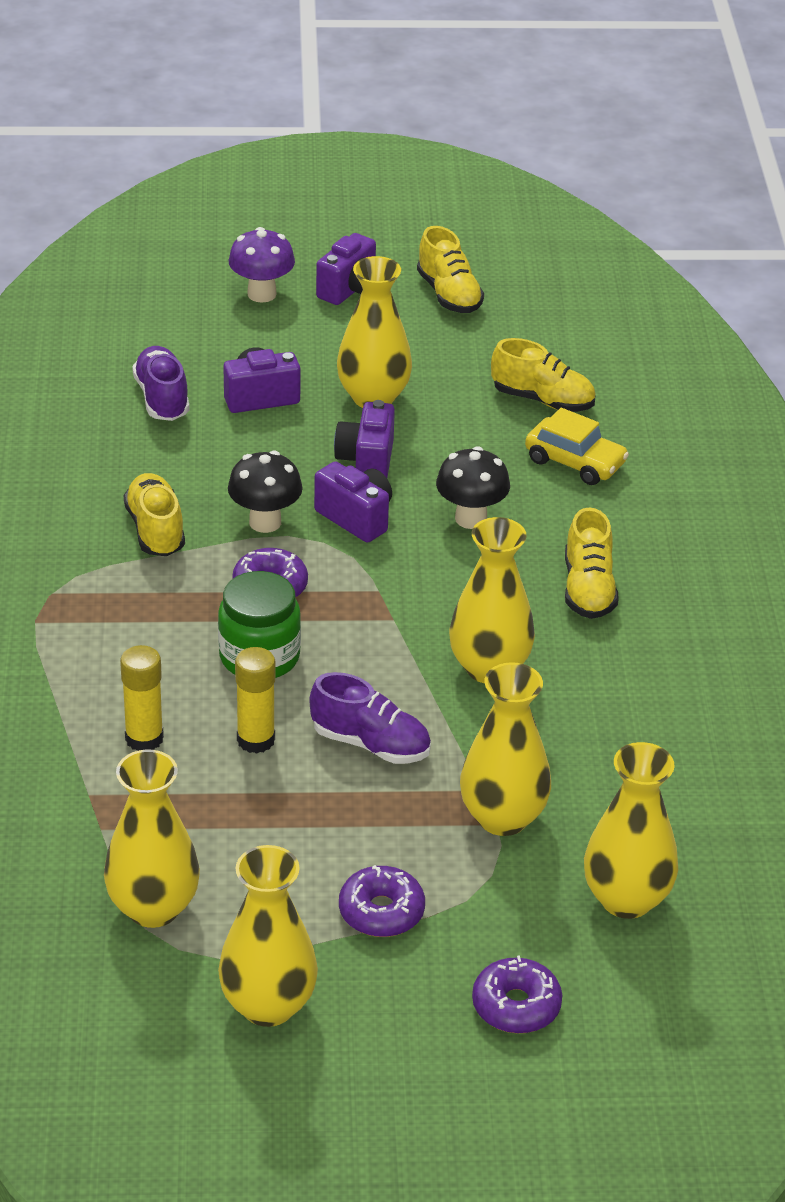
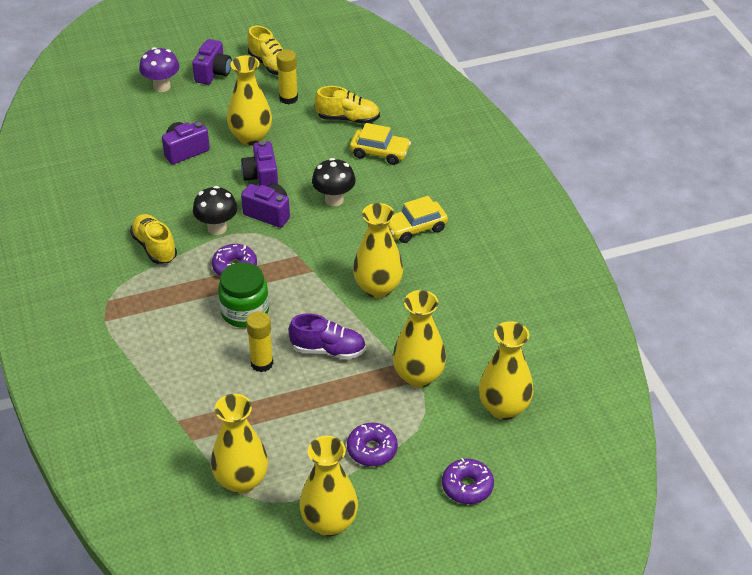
camera: 15 degrees left, 5 degrees up
yellow glue stick [120,645,164,751] -> yellow glue stick moved to [276,49,298,104]
purple shoe [132,346,190,421] -> none
yellow shoe [565,507,619,619] -> yellow car [388,196,448,243]

